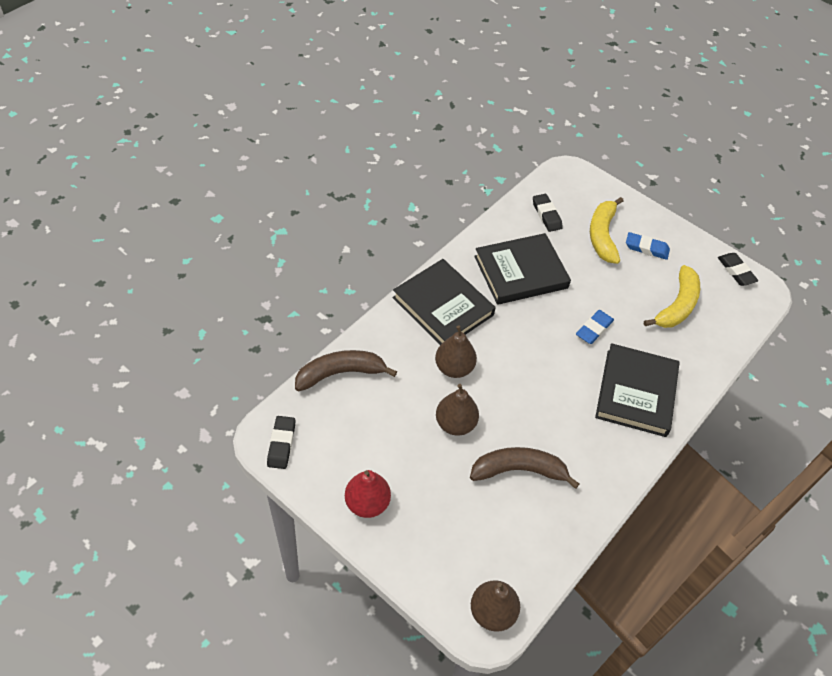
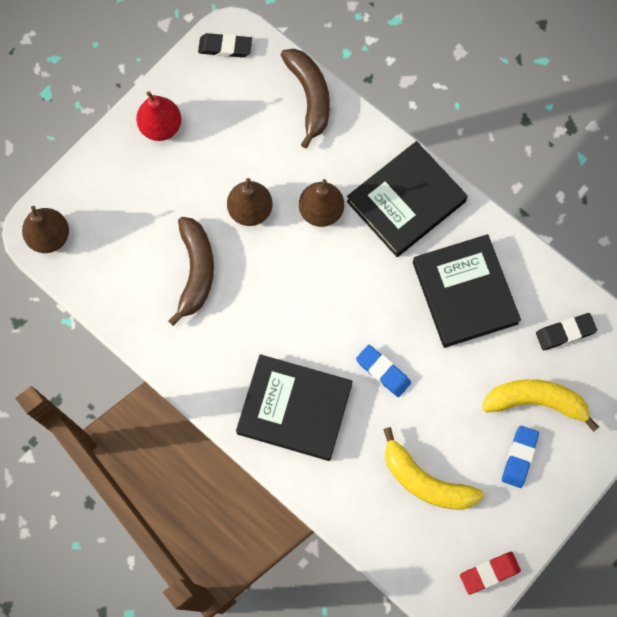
camera: 95 degrees right, 20 degrees up
black eraser [718,253,758,286] -> red eraser [460,552,521,595]

